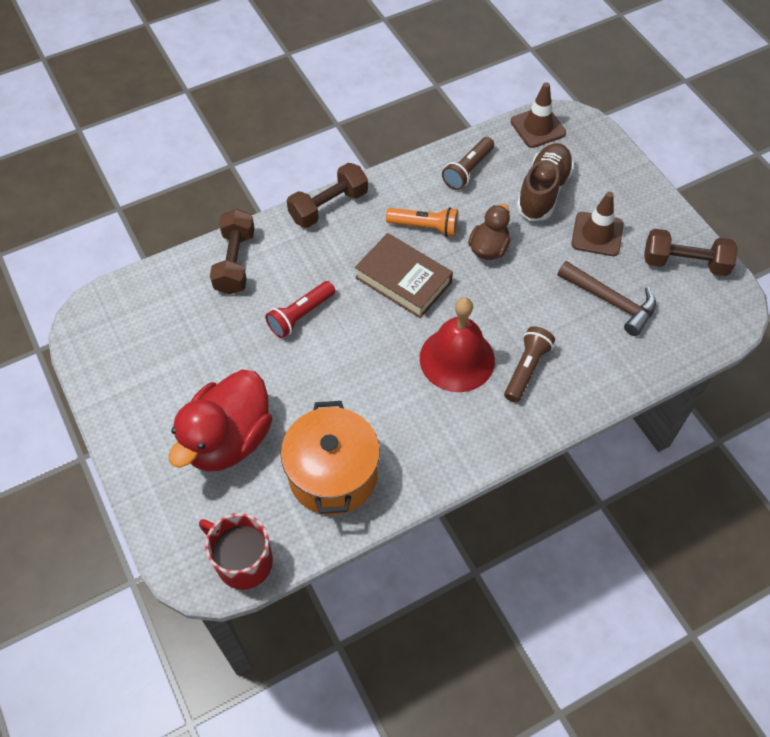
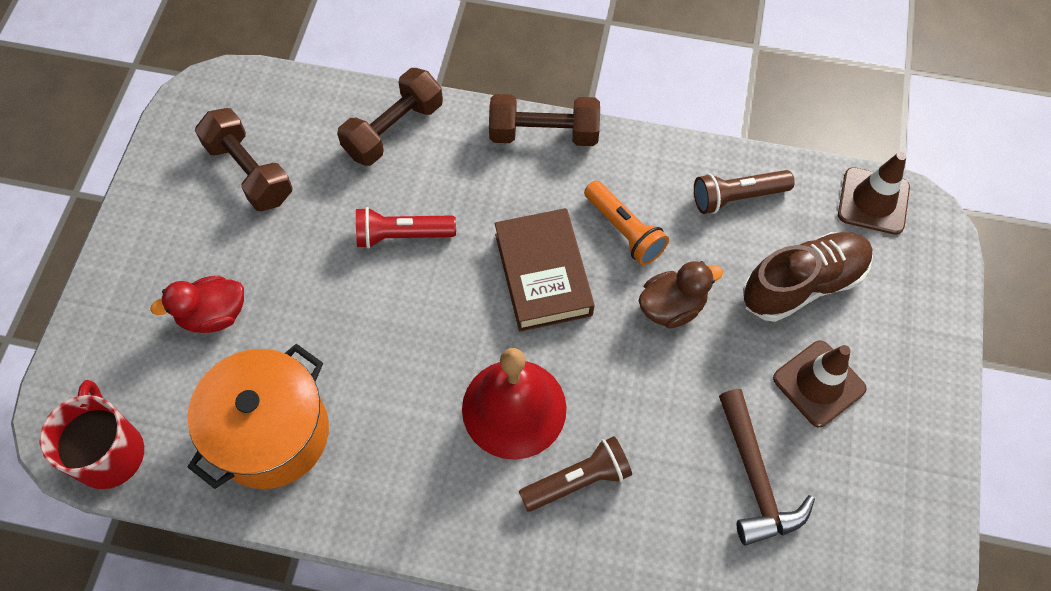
camera: 40 degrees right, 5 degrees up
red duck [169,370,272,472] -> red duck [150,276,244,333], size x0.55
brown dumbbell [644,229,738,276] -> brown dumbbell moved to [195,108,293,211]

